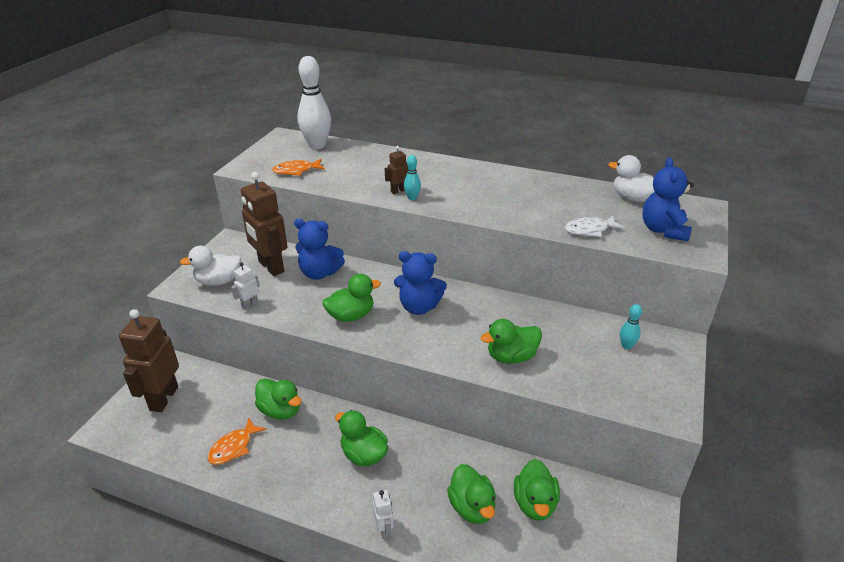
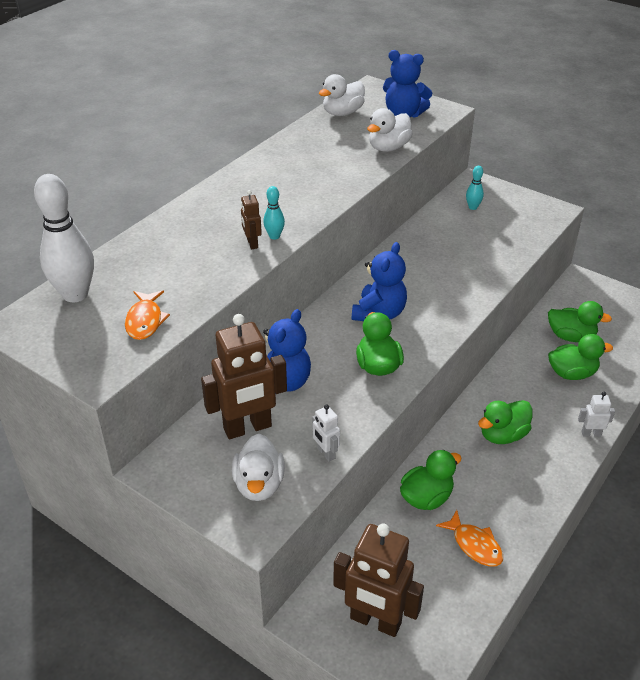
camera: 75 degrees left, 5 degrees up
green duck [481,319,542,364] -> none
white fish [565,215,625,237] -> white duck [367,108,413,152]

